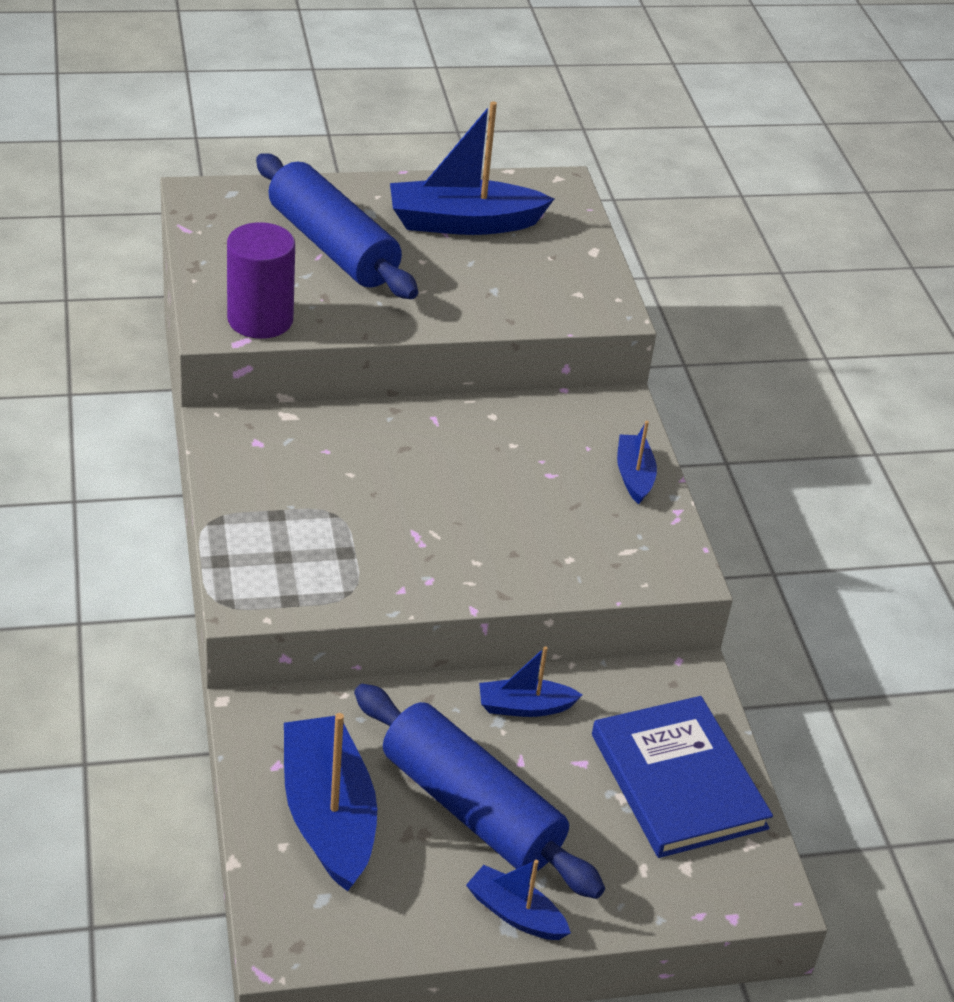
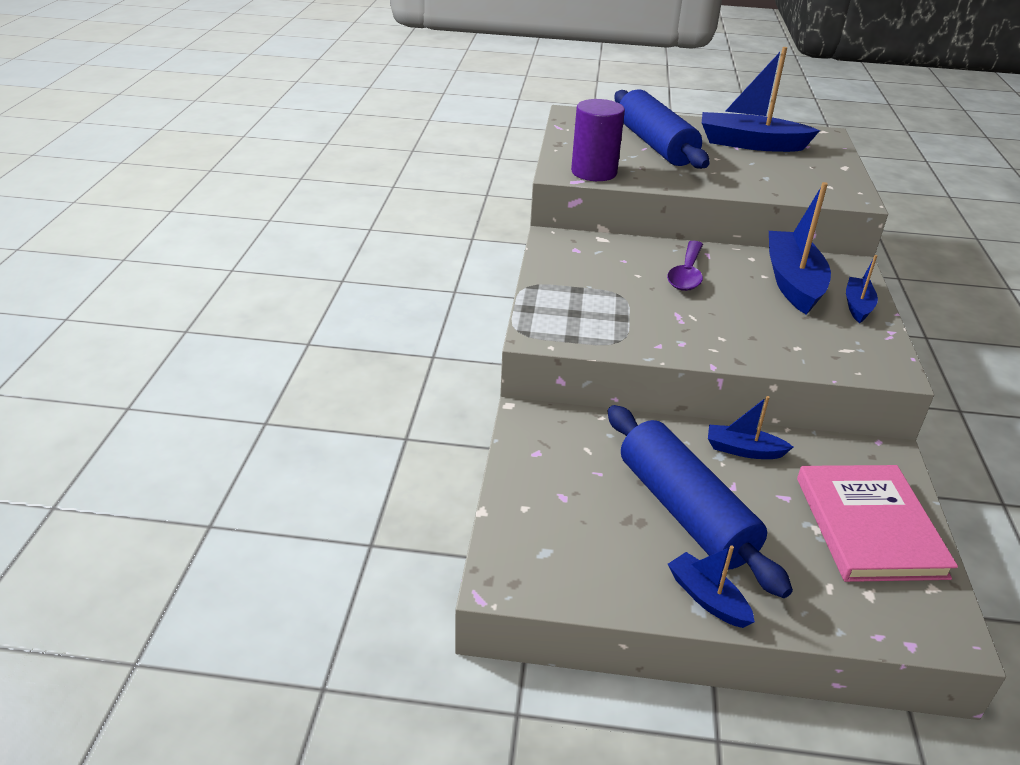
camera: 20 degrees right, 5 degrees down
blue boat [284,713,377,891] -> blue boat moved to [769,182,831,314]
blue book [592,696,773,858] -> pink book [797,465,958,582]
none -> purple spoon [667,241,703,291]

